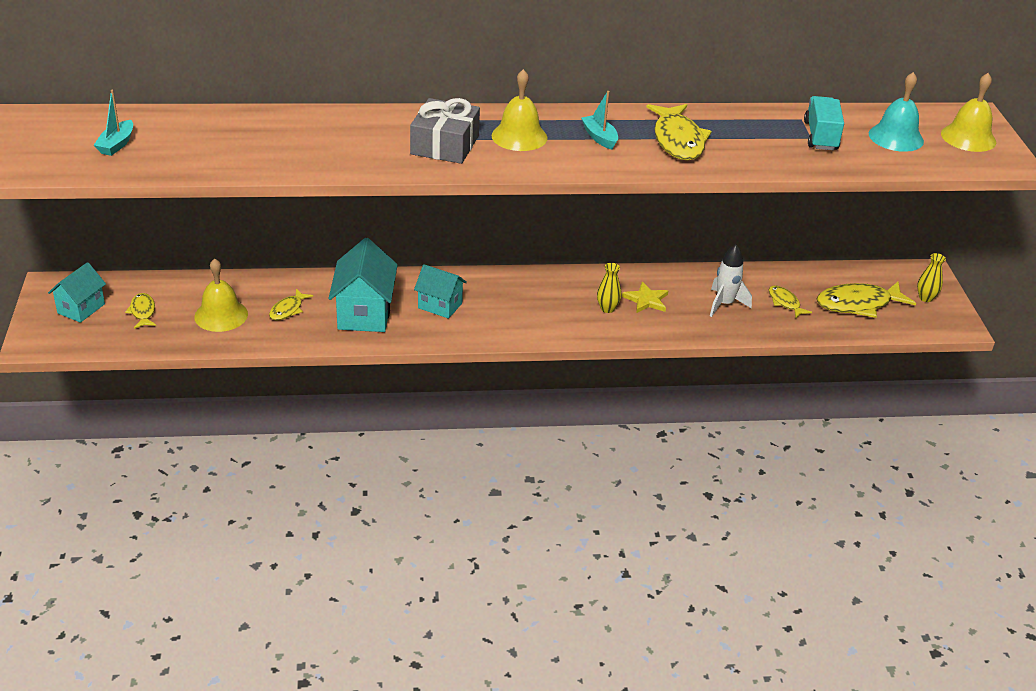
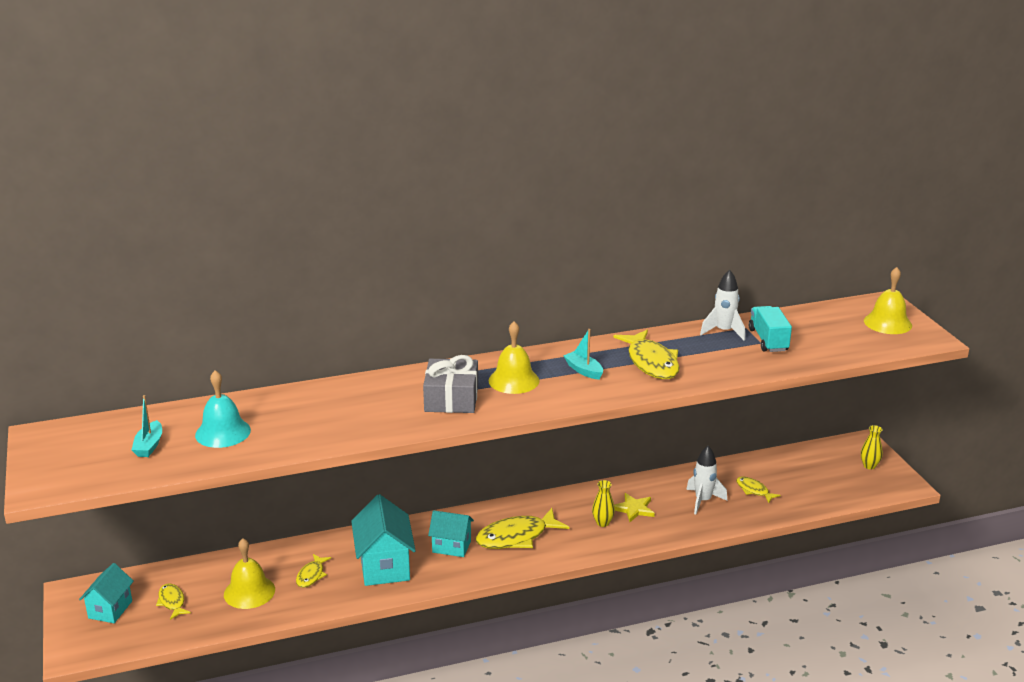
camera: 10 degrees left, 10 degrees down
yellow fish [817,281,916,318] -> yellow fish moved to [475,508,569,549]
turquoise bell [869,72,924,152] -> turquoise bell moved to [195,370,251,448]
none -> white rocket [700,270,745,341]

